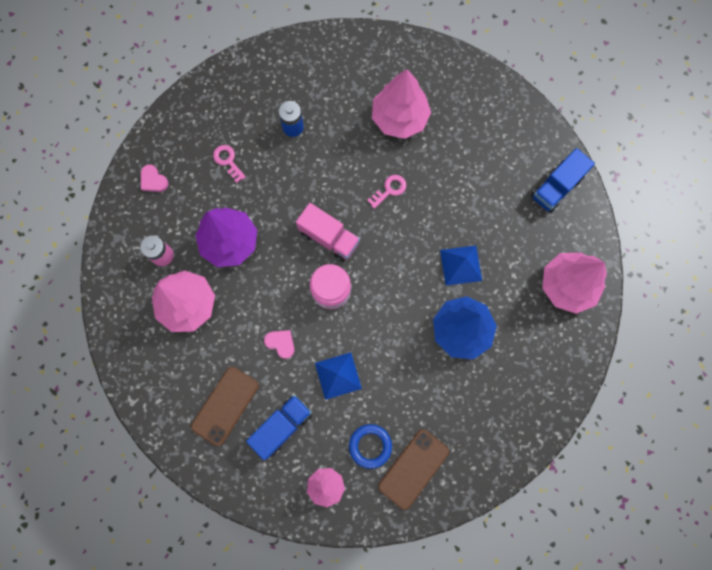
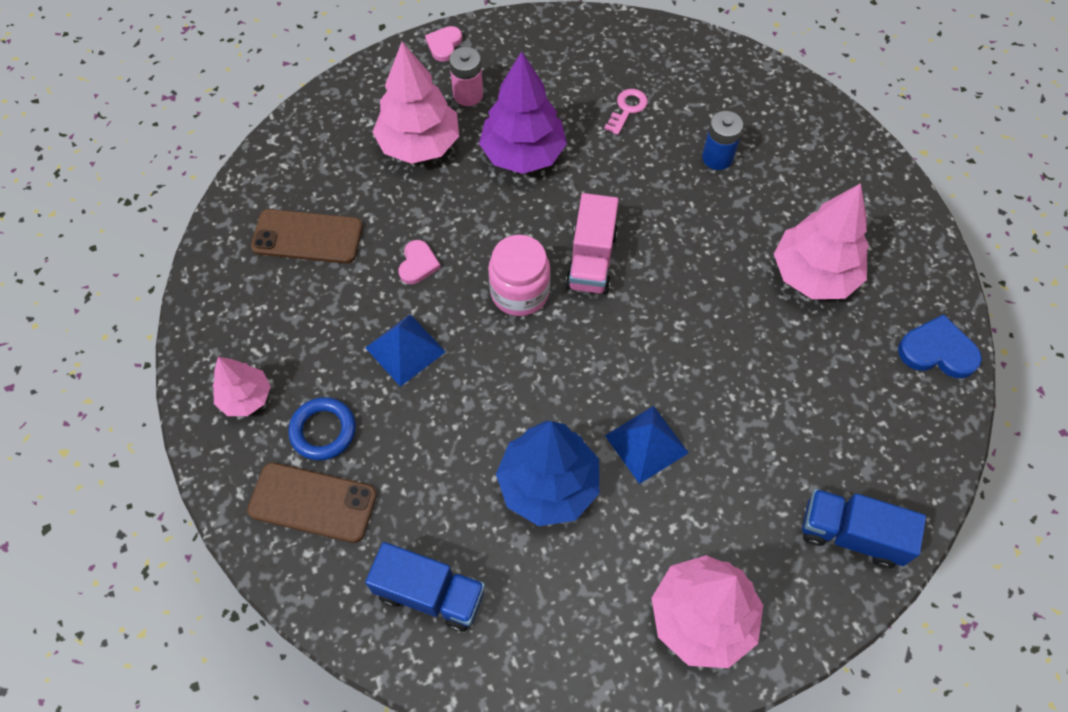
camera: 65 degrees right, 15 degrees down
pink heart [141,164,169,192] -> pink heart moved to [425,26,462,62]
blue truck [246,395,312,460] -> blue truck moved to [365,542,485,632]
pink key [367,175,406,209] -> none
none -> blue heart [898,314,982,378]

